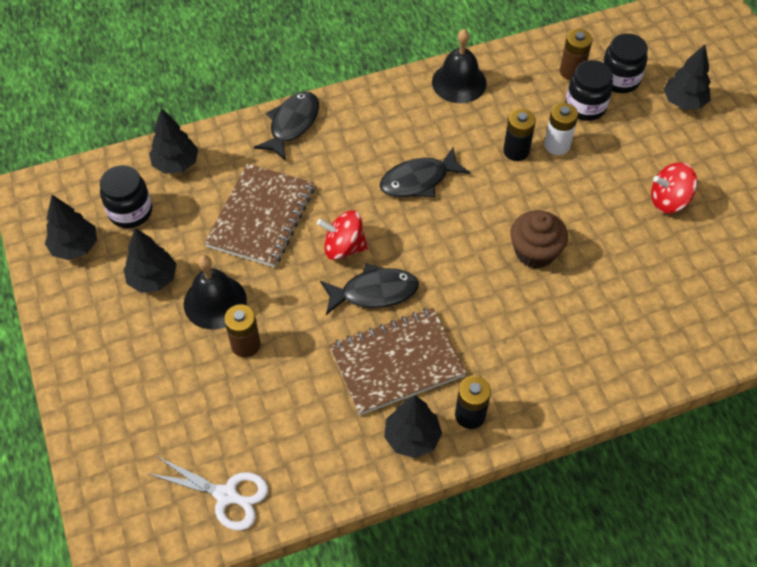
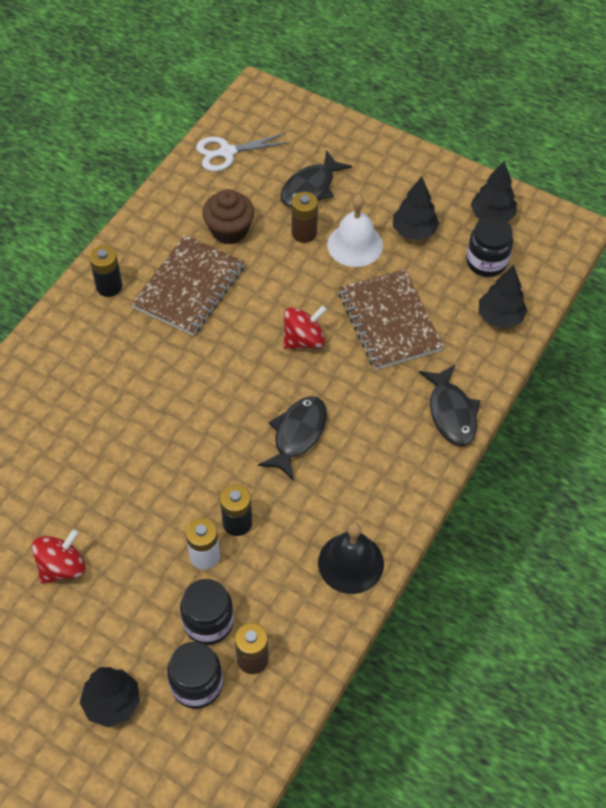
camera: 140 degrees right, 0 degrees up
black bell [184,255,247,330] -> white bell [327,195,383,267]
black fish [320,263,419,315] -> black fish moved to [280,150,352,207]
black tree [384,395,442,458] -> none
brown cupcake [510,210,568,269] -> brown cupcake moved to [202,189,254,245]

